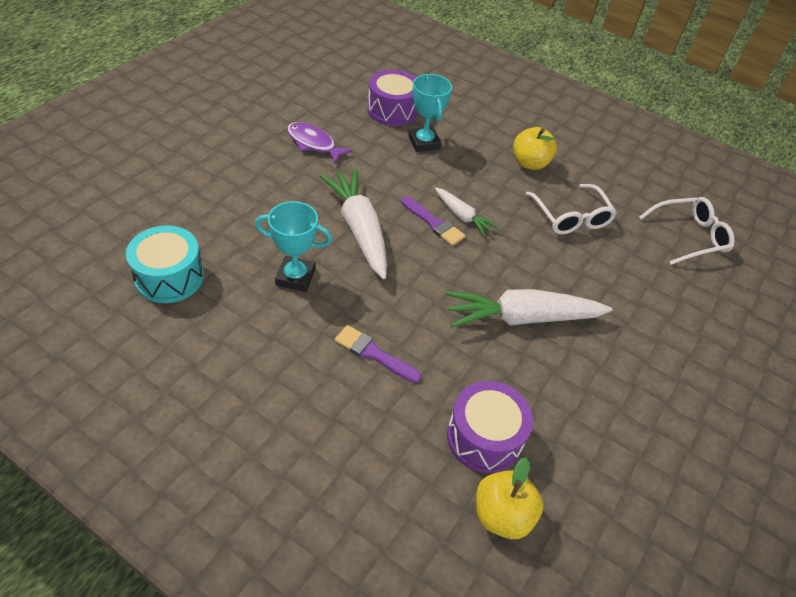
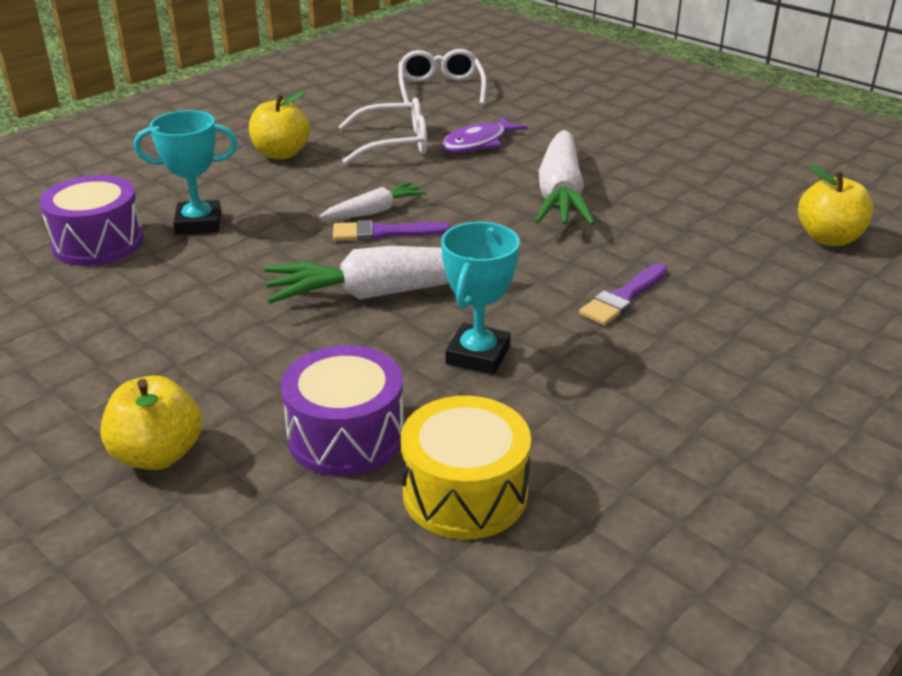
camera: 75 degrees left, 15 degrees down
turquoise drum [126,225,204,303] -> yellow drum [401,396,531,540]
purple fish [287,122,353,164] -> purple fish moved to [441,116,528,153]
purple brush [401,196,465,246] -> purple brush turned 150 degrees counterclockwise [333,220,451,241]
purple drum [447,381,533,473] -> purple drum moved to [281,345,404,476]
none -> yellow apple [101,375,202,470]

